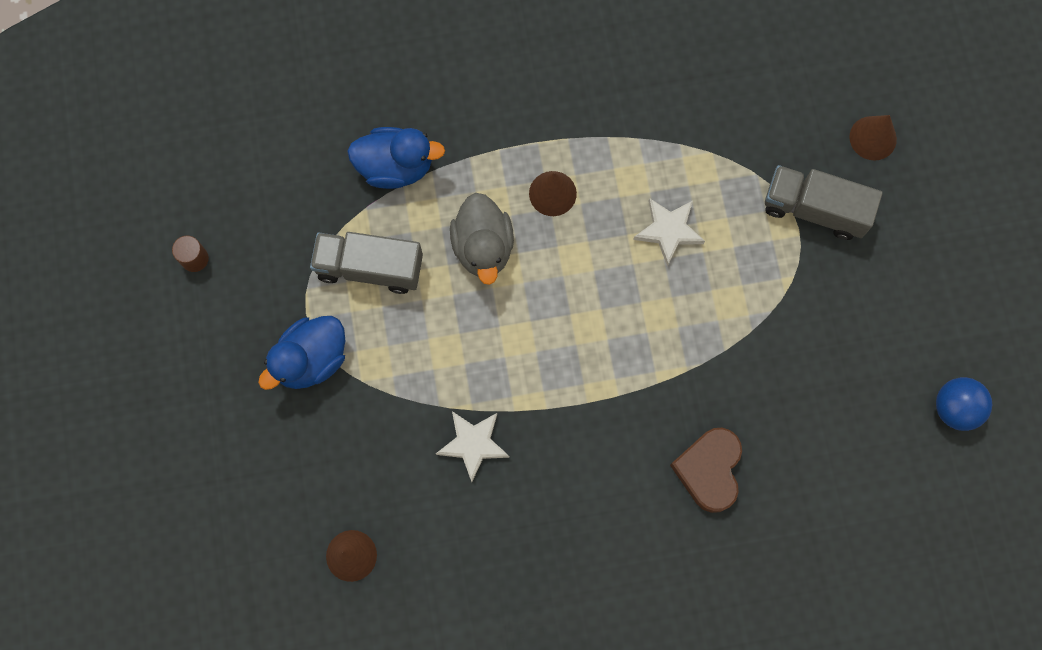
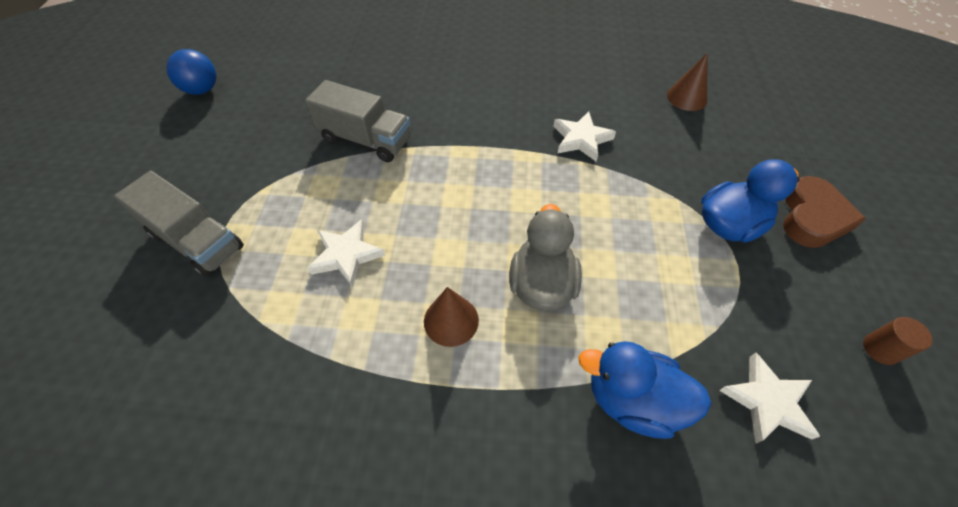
camera: 165 degrees left, 20 degrees down
grey truck [310,232,423,294] -> grey truck moved to [305,80,410,162]
brown heart [670,428,742,513] -> brown heart moved to [783,176,866,248]
brown cone [850,115,897,161] -> none
none -> white star [719,353,820,444]

